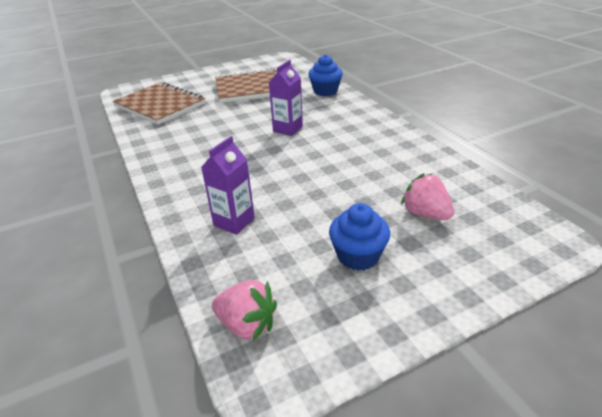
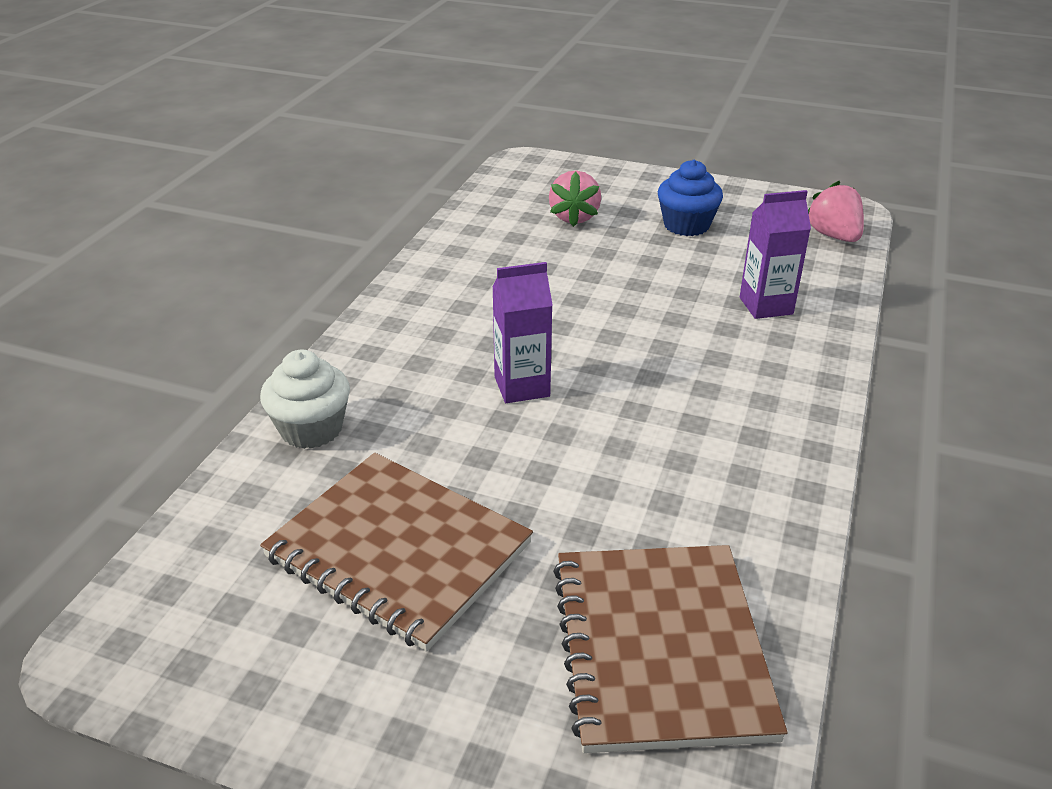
camera: 135 degrees left, 0 degrees up
blue cupcake [308,54,343,96] -> white cupcake [260,350,350,449]

